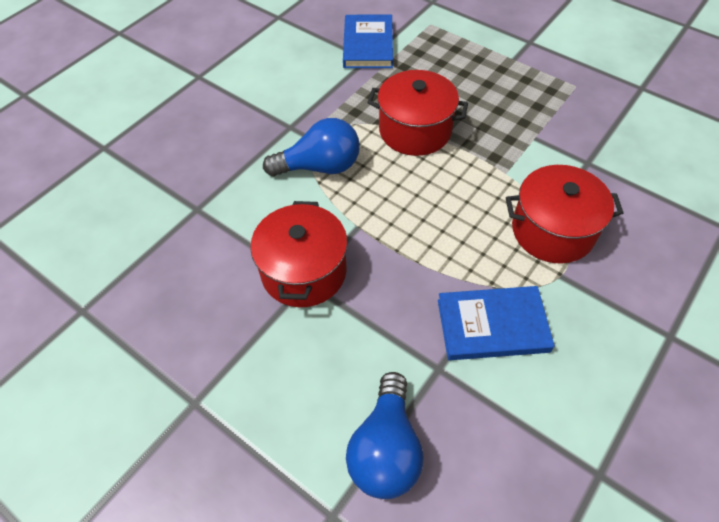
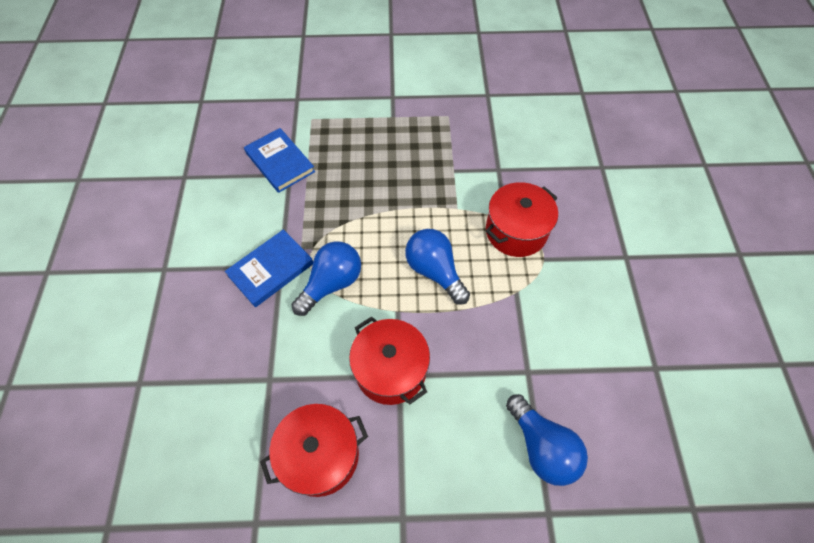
camera: 40 degrees left, 5 degrees up
red pot [367,70,468,156] -> red pot moved to [260,404,368,497]
blue book [438,286,555,360] -> blue book moved to [225,229,313,307]
none -> blue light bulb [405,229,470,305]

